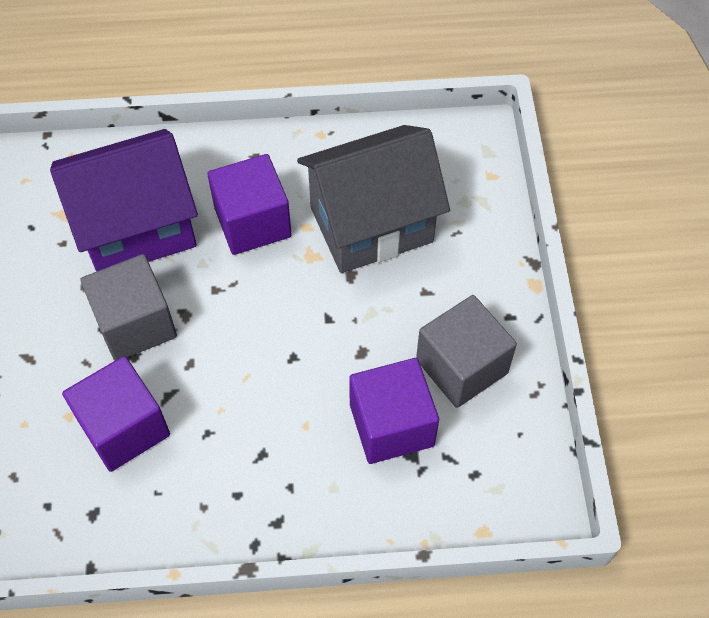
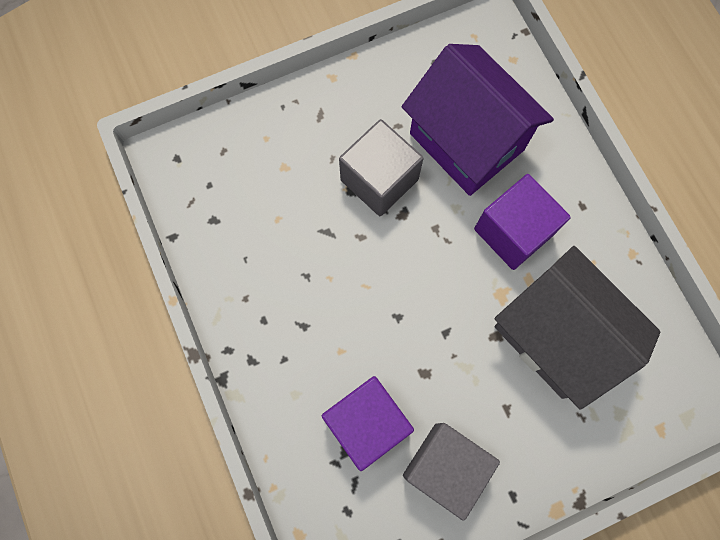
camera: 70 degrees right, 15 degrees up
purple cube [62,356,170,472] -> none

